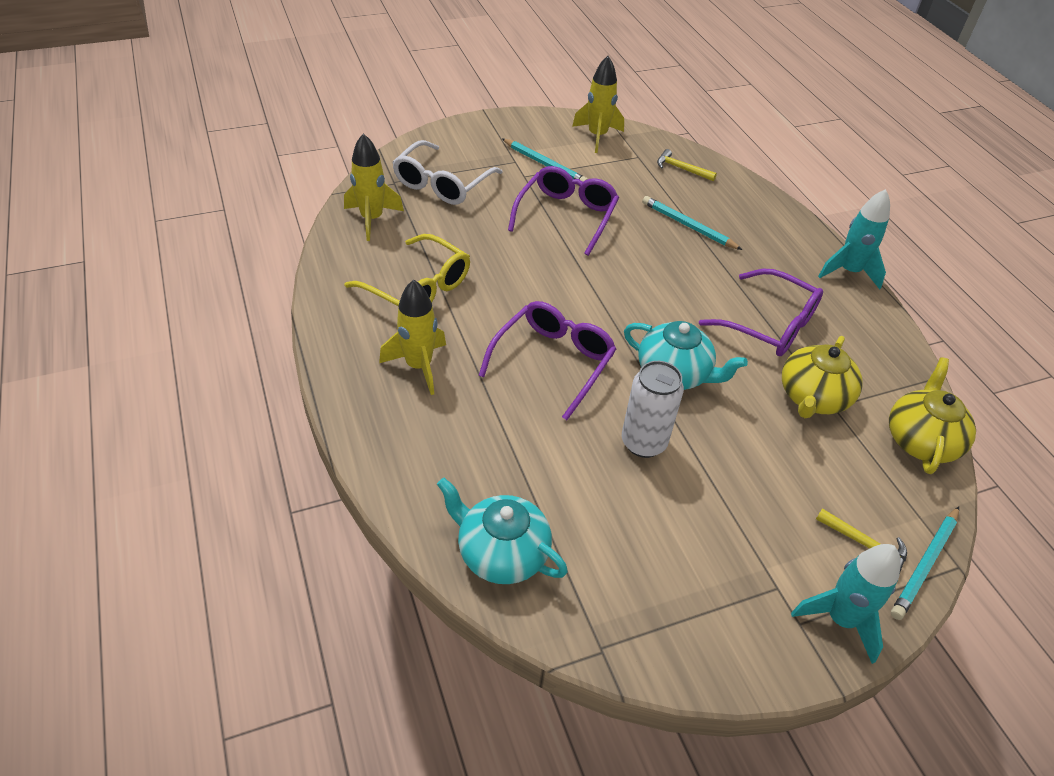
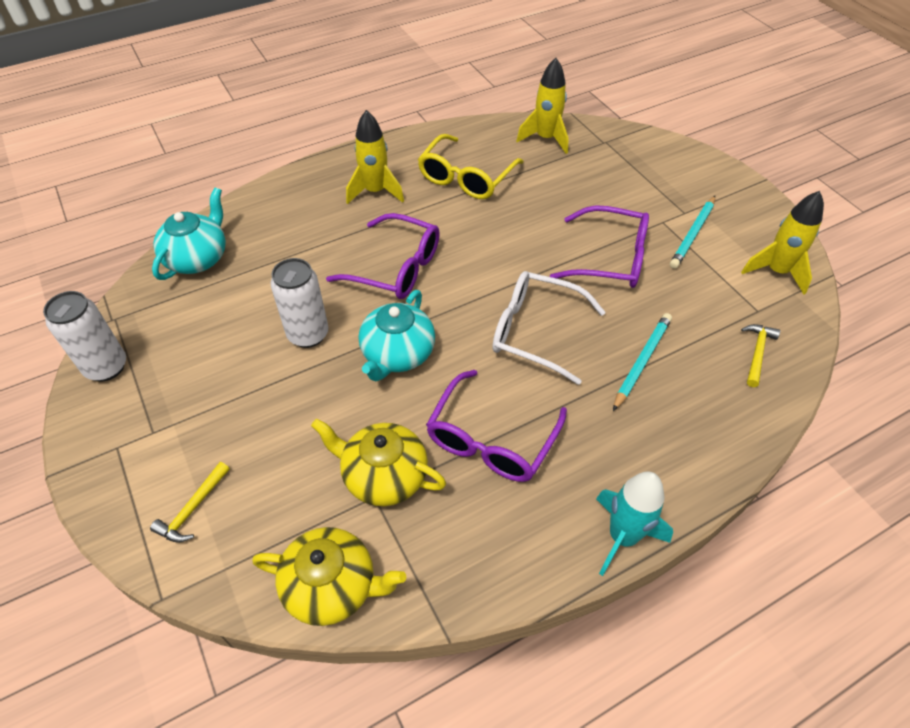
camera: 85 degrees right, 5 degrees up
white glasses [392,140,503,205] -> white glasses moved to [492,271,606,385]
turquoise rocket [791,544,901,664] -> none
turquoise pencil [891,506,959,620] -> none
none -> white can [43,291,126,381]

